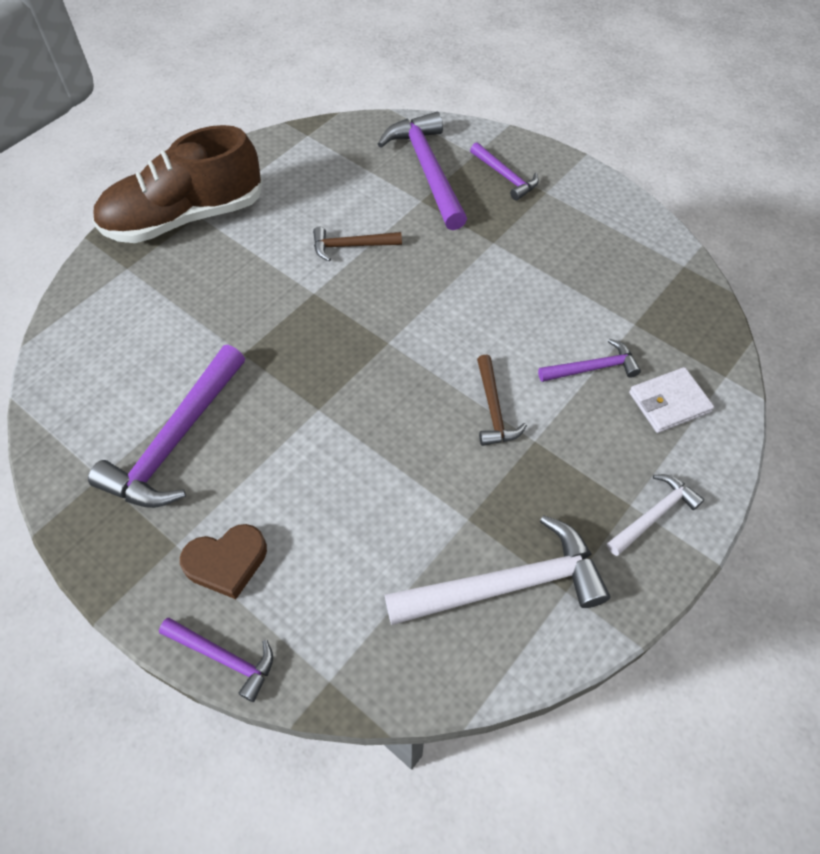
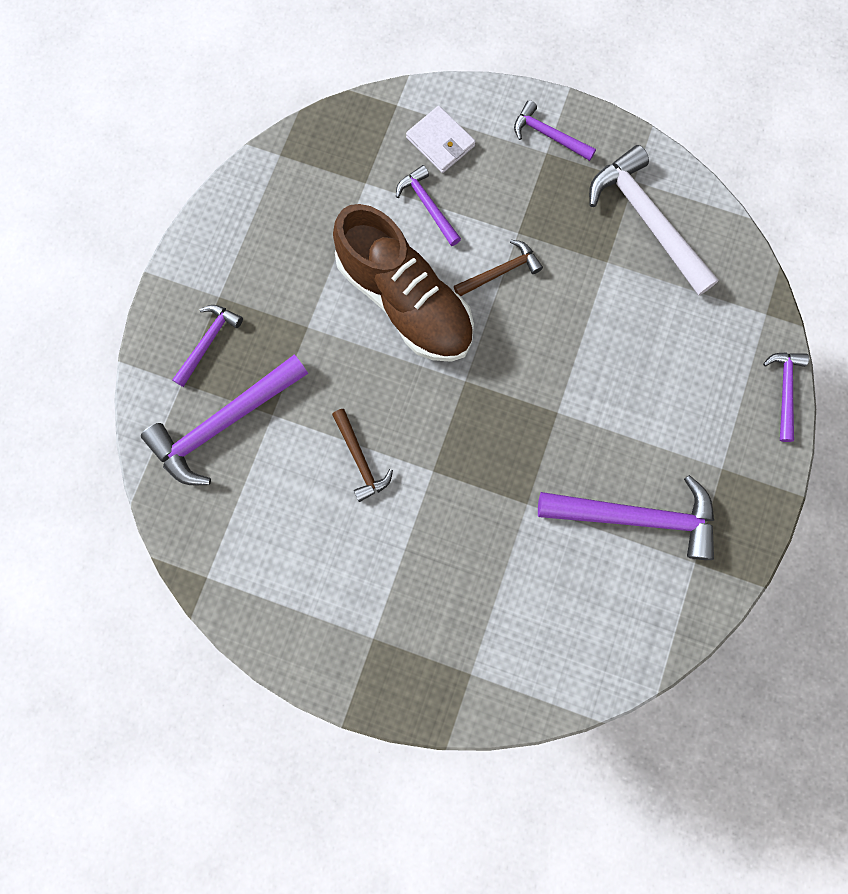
camera: 110 degrees left, 20 degrees up
brown shoe [92,125,262,243] -> brown shoe moved to [333,204,474,362]
brown heart [180,524,267,599] -> none
white hammer [607,474,704,556] -> purple hammer [514,100,596,161]

